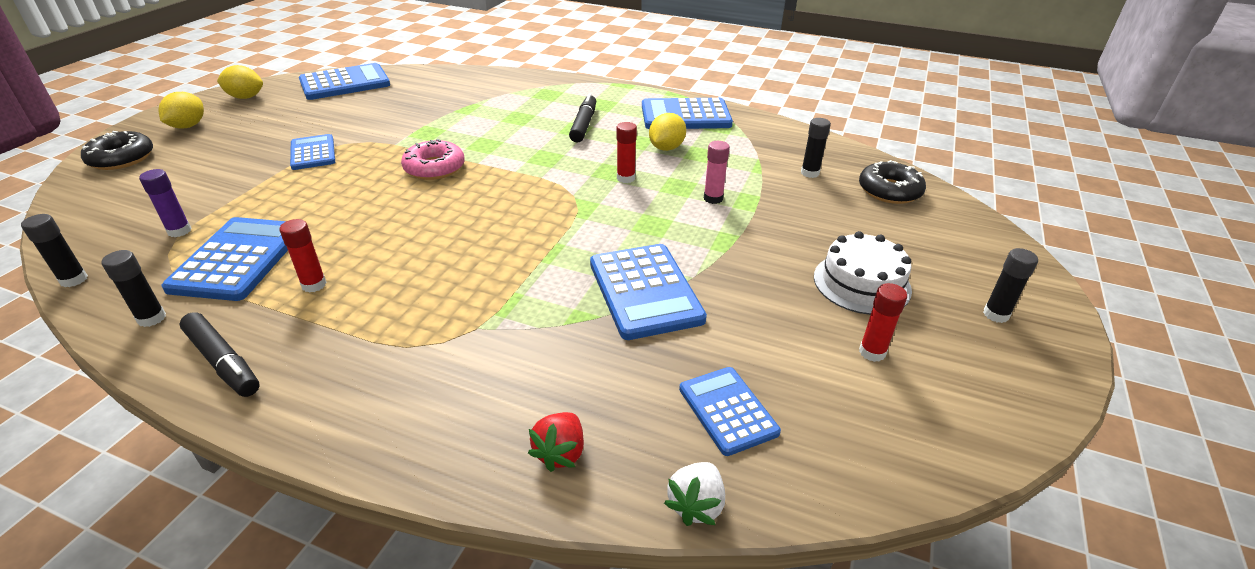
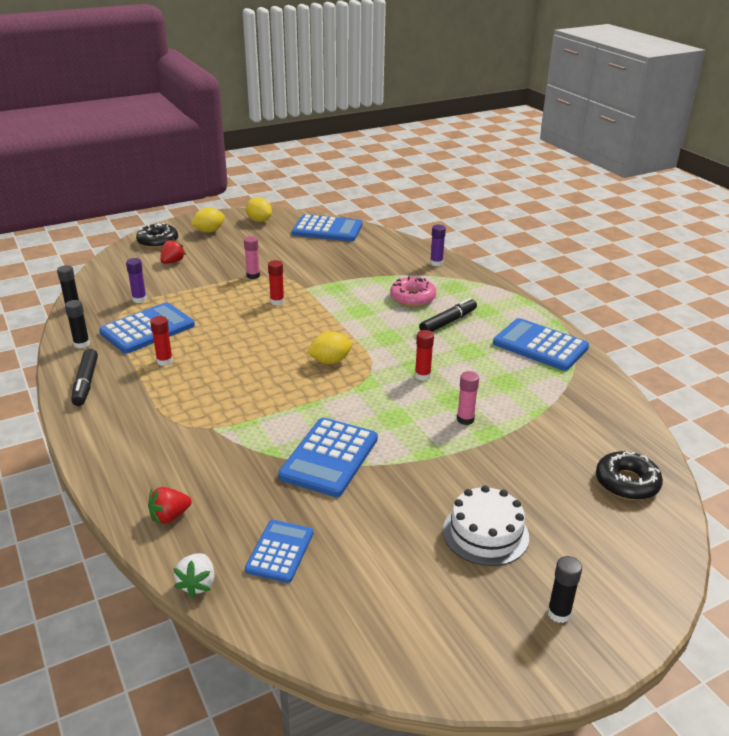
camera: 40 degrees right, 5 degrees down
blue calculator [290,134,335,170] -> pink glue stick [244,236,260,279]
pink donut [401,139,465,180] -> pink donut moved to [390,276,436,307]
yellow lemon [649,113,686,151] -> yellow lemon moved to [307,331,352,364]
white strawberry [664,462,725,526] -> white strawberry turned 60 degrees counterclockwise [173,553,215,598]
black glue stick [801,118,831,178] -> none
red glue stick [859,283,907,362] -> red glue stick moved to [268,260,284,305]
none -> red strawberry [160,239,186,264]
none -> purple glue stick [430,225,446,266]

